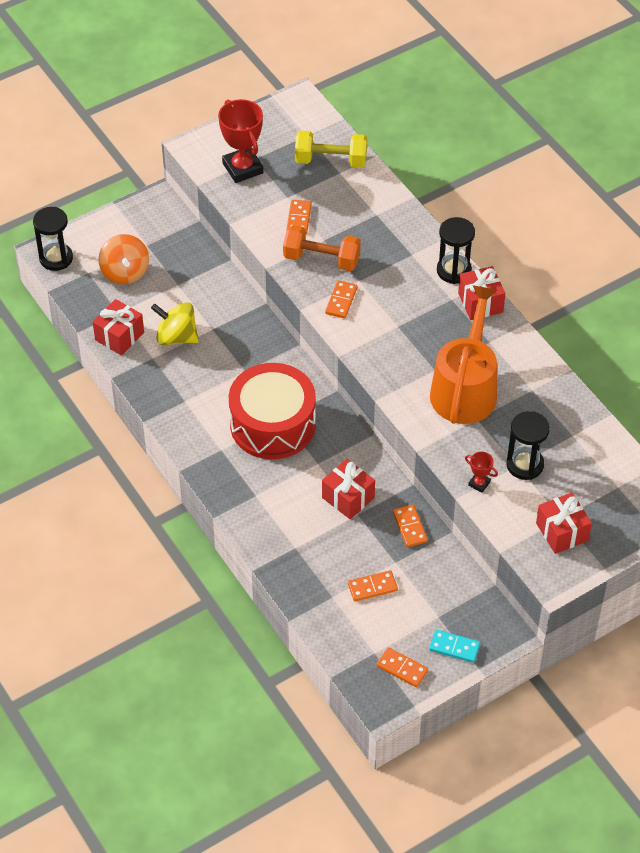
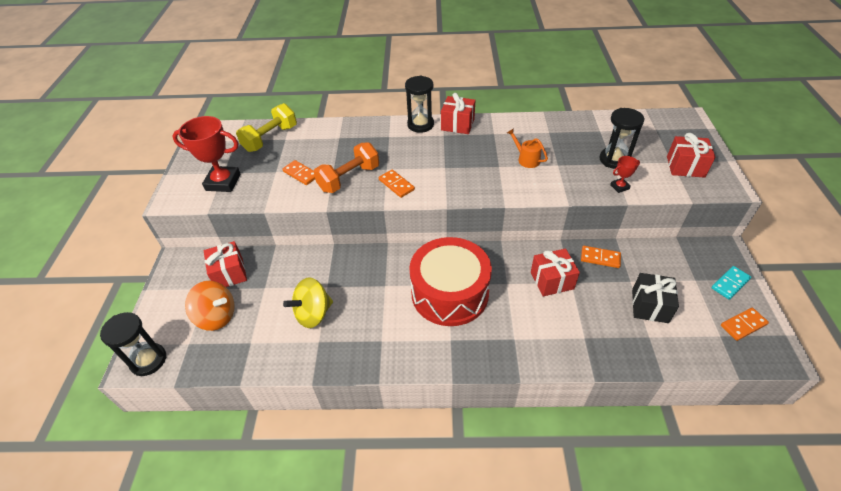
camera: 55 degrees left, 5 degrees down
red gift [93,299,144,356] -> red gift moved to [204,241,247,287]
orange domino [348,570,398,601] -> black gift [632,273,679,323]
orange watering can [430,285,497,424] -> orange watering can [507,128,548,168], size x0.41

